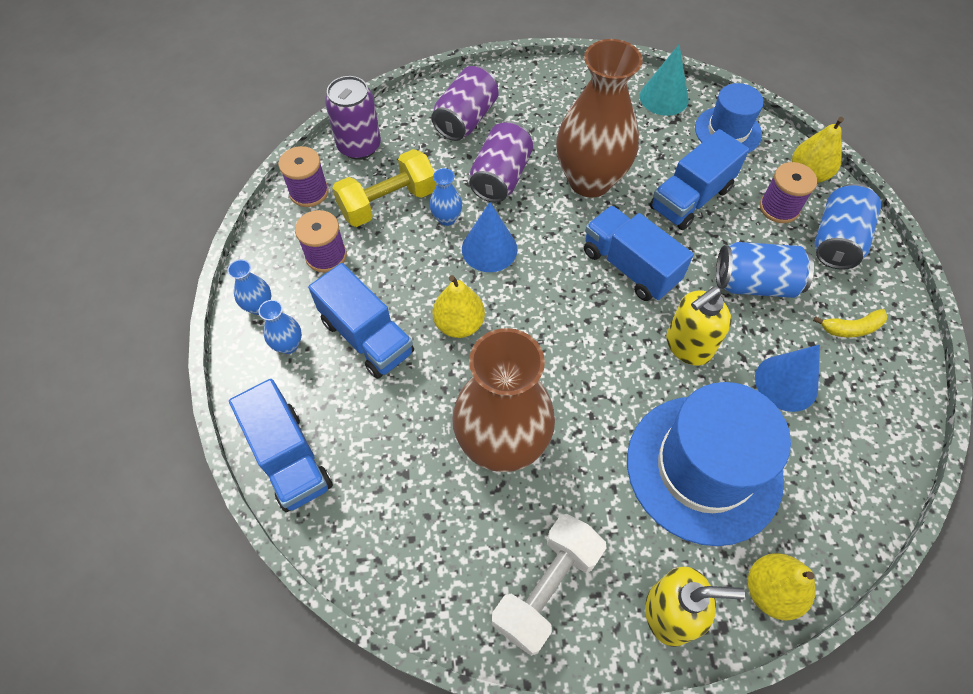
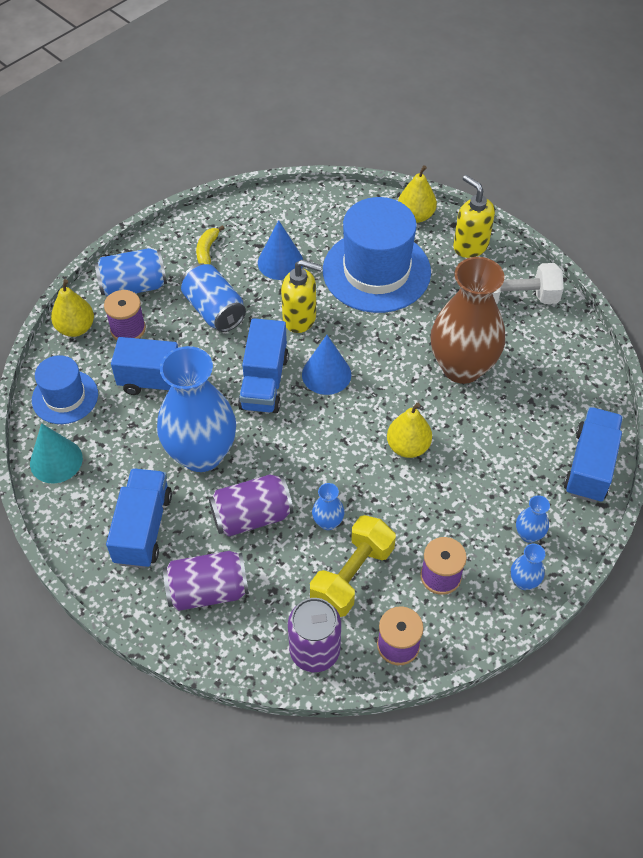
camera: 130 degrees left, 5 degrees down
blue truck [308,263,414,379] -> blue truck moved to [106,468,172,568]
yellow dumbbell [332,149,436,227] -> yellow dumbbell turned 75 degrees counterclockwise [310,515,396,617]
blue cone [462,202,518,272] -> blue cone moved to [302,335,351,395]
brown vase [556,39,642,198] -> blue vase [157,346,236,472]
yellow banana [813,309,888,337] -> yellow banana turned 120 degrees counterclockwise [196,225,224,264]

